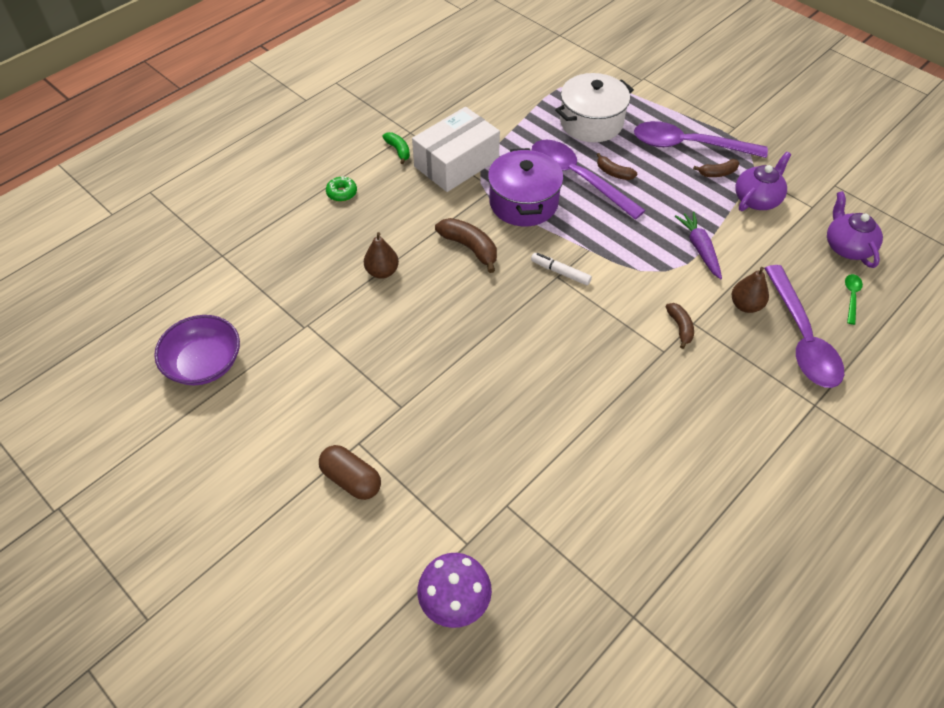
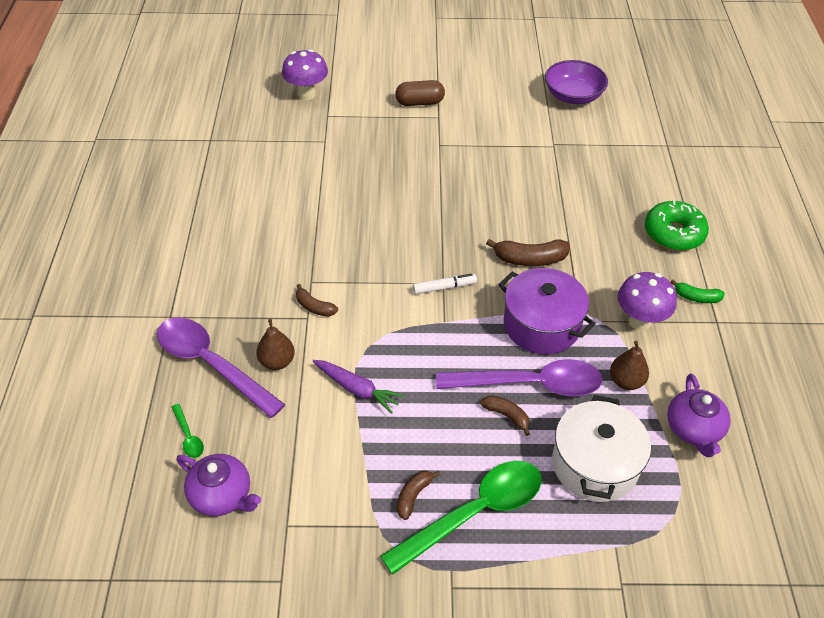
camera: 135 degrees right, 5 degrees down
green donut [326,176,357,202] -> green donut [645,201,709,251], size x1.94
brown pear [364,232,399,279] -> brown pear moved to [610,341,649,390]
white box [412,107,500,192] -> purple mushroom [618,272,677,331]
brown banana [597,153,637,180] -> brown banana turned 45 degrees clockwise [481,395,530,436]
purple spoon [634,121,768,158] -> green spoon [380,461,542,575]
purple teapot [735,152,791,211] -> purple teapot moved to [667,374,731,457]

